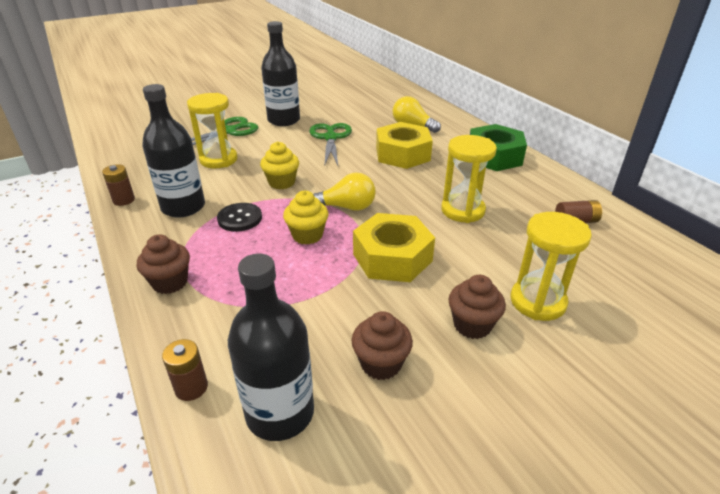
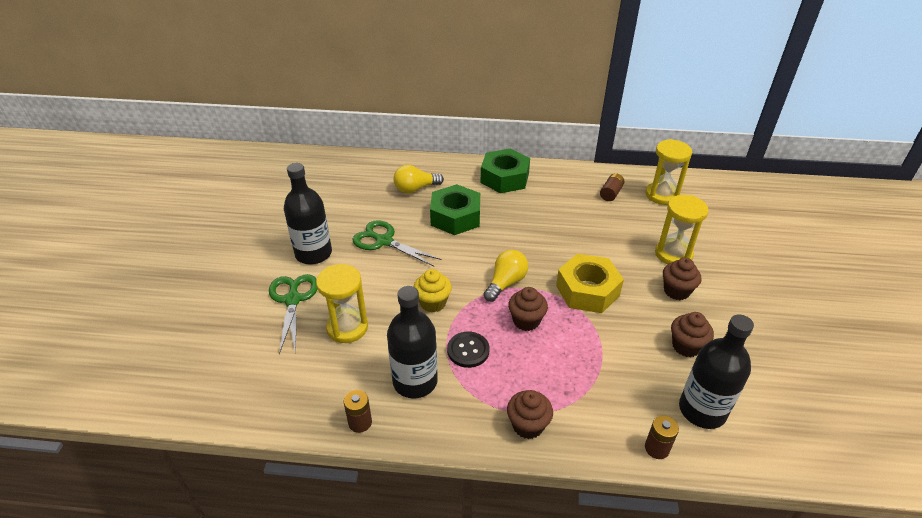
camera: 55 degrees left, 5 degrees up
yellow cupcake [283,191,329,245] -> brown cupcake [508,287,548,331]
yellow nut [376,122,433,169] -> green nut [430,184,480,235]
yellow hourglass [441,135,497,223] -> yellow hourglass moved to [645,139,692,205]

